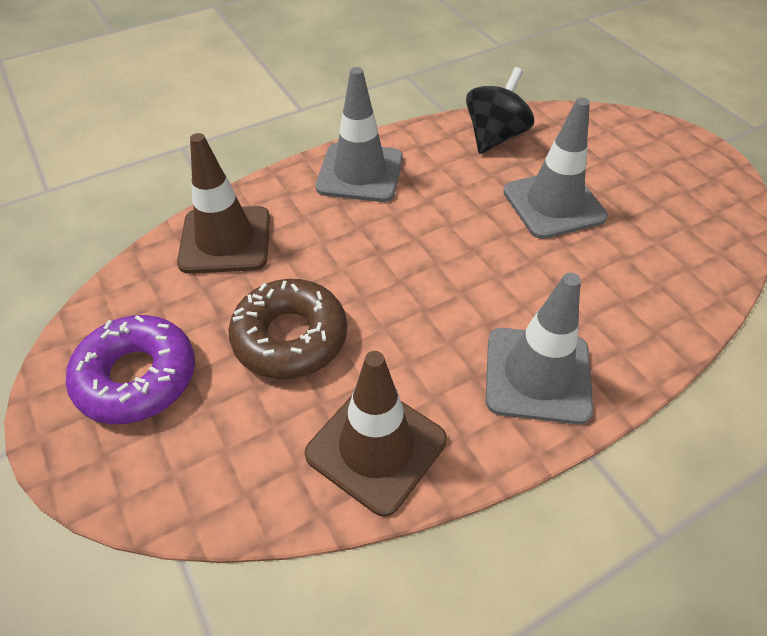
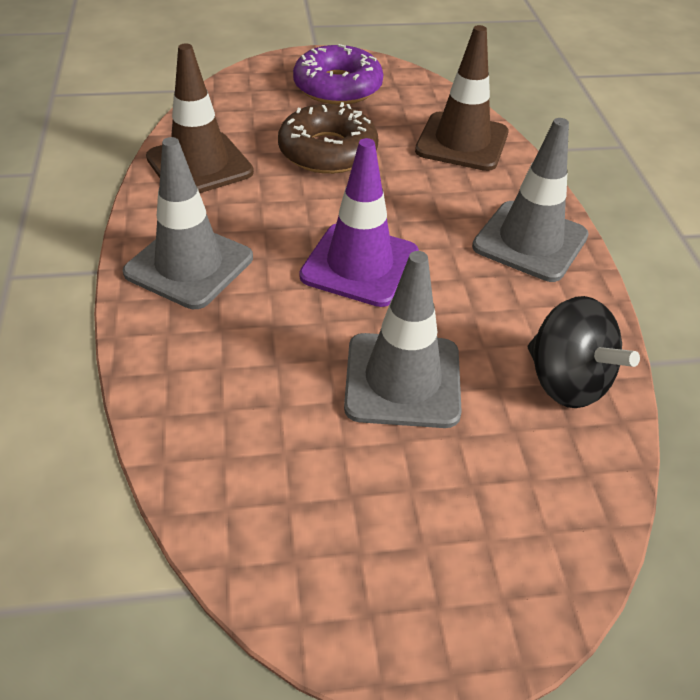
camera: 110 degrees right, 5 degrees down
none -> purple traffic cone [299,138,419,307]

